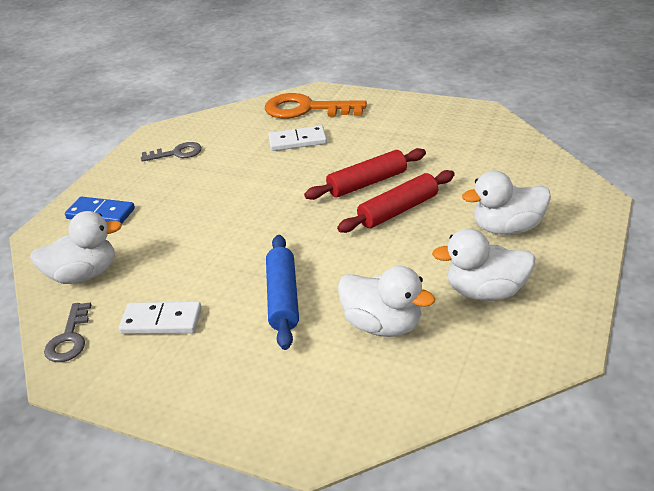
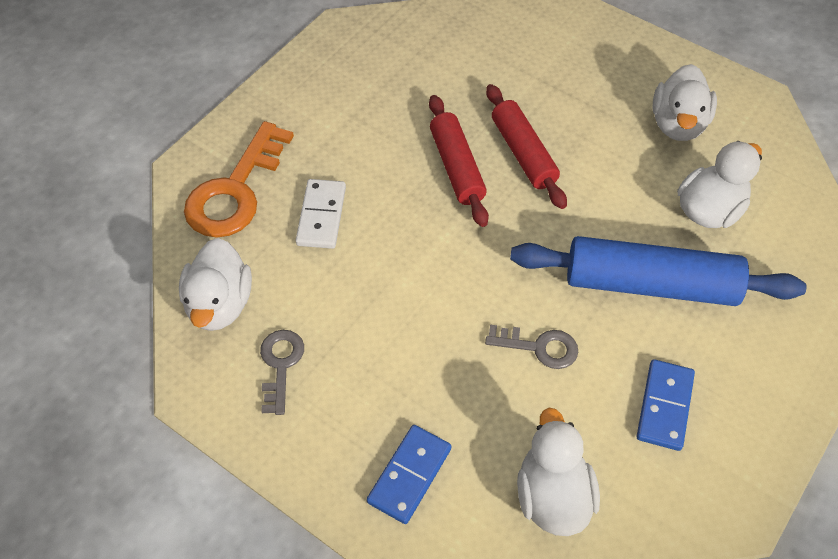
camera: 80 degrees left, 20 degrees up
grey key [44,303,91,362] -> grey key moved to [485,325,578,369]
white domino [119,302,202,334] -> blue domino [637,359,695,451]
blue rolling pin [266,235,299,350] -> blue rolling pin [510,236,807,306], size x1.55
white duck [462,171,551,235] -> white duck moved to [179,238,252,331]

